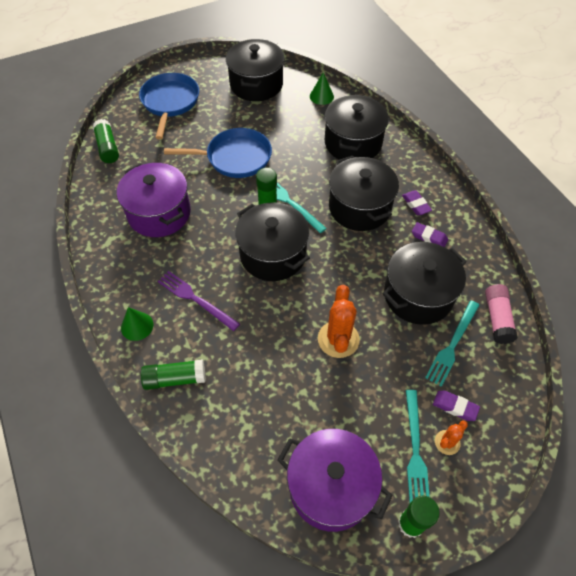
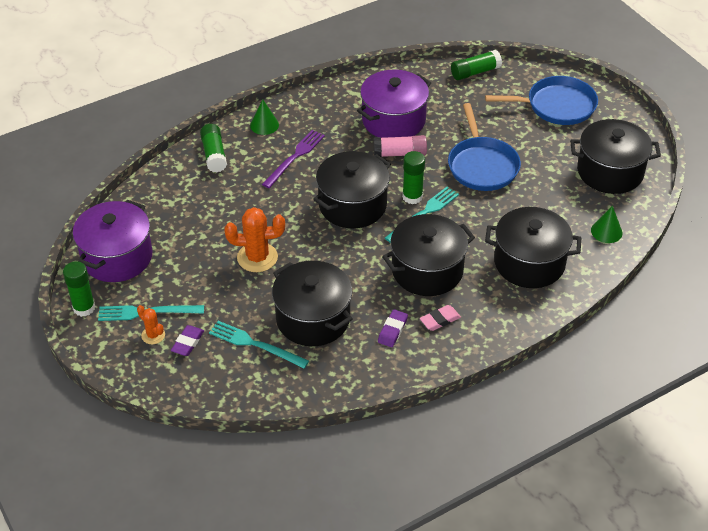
camera: 85 degrees right, 10 degrees down
purple eraser [402,190,432,215] -> pink eraser [420,305,461,331]
pink glue stick [485,284,518,344] -> pink glue stick moved to [373,135,427,157]

